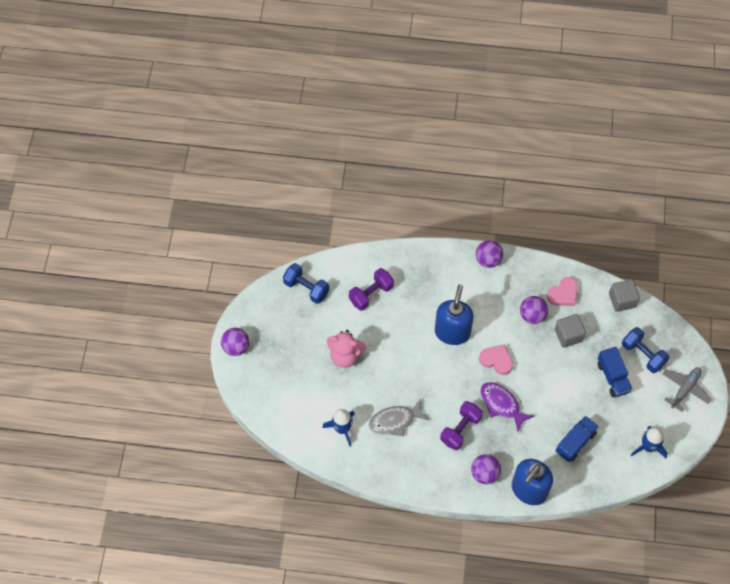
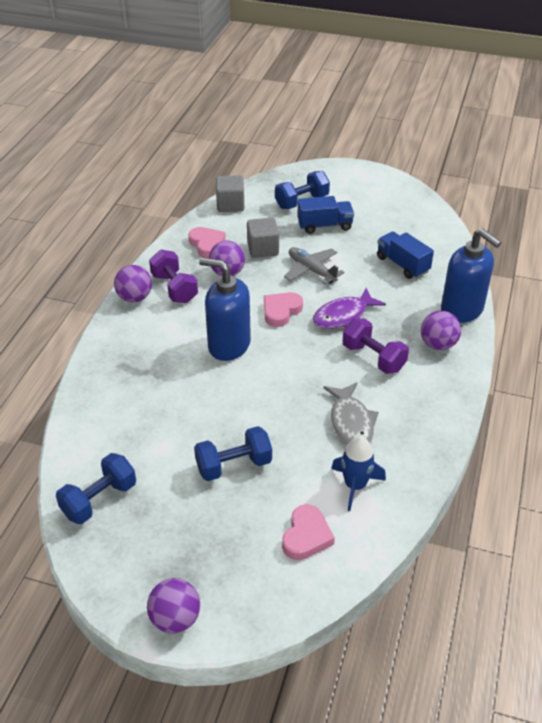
camera: 80 degrees left, 20 degrees down
pink teddy bear [327,330,366,368] -> blue dumbbell [194,426,272,481]
purple dumbbell [349,268,394,311] -> purple dumbbell moved to [149,250,198,303]
blue rocket [631,426,668,458] -> none
grey plane [663,367,712,412] -> grey plane moved to [284,247,344,285]
none -> pink heart [282,504,335,560]

